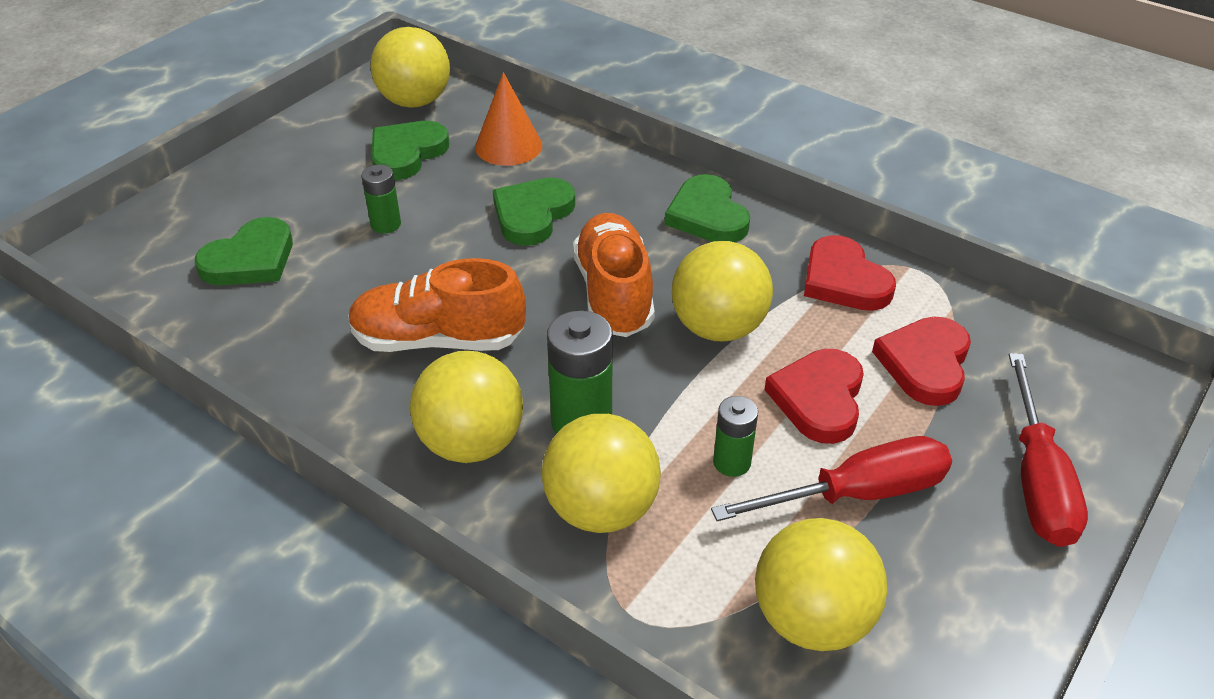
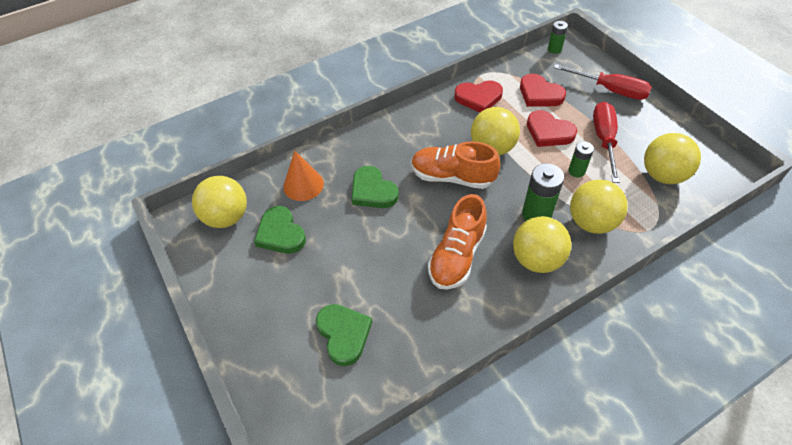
camera: 65 degrees left, 10 degrees up
green battery [361,165,401,234] -> green battery moved to [548,21,568,54]
green heart [665,174,750,242] -> none

